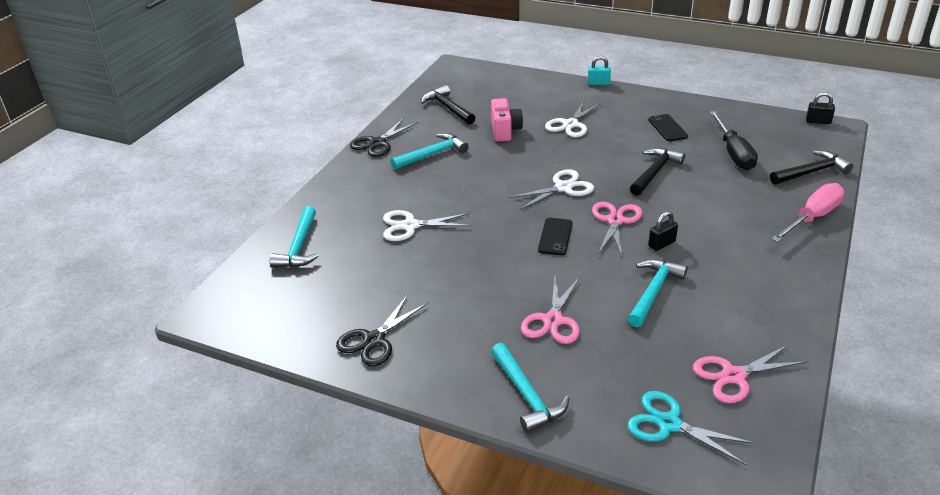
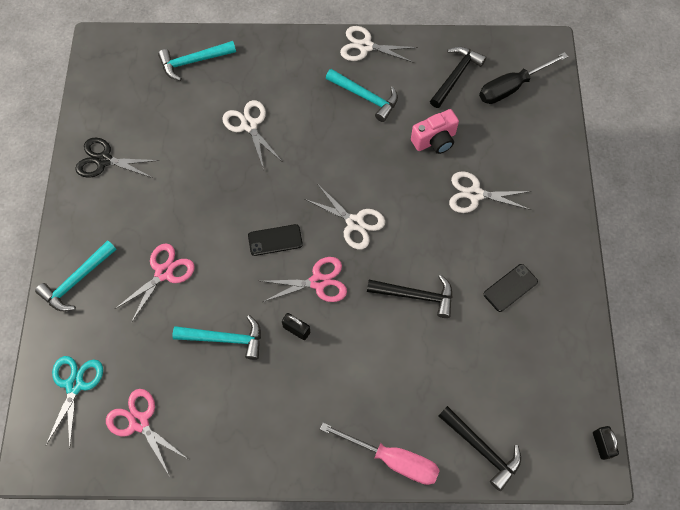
camera: 65 degrees right, 30 degrees up
black scissors [350,118,418,157] -> white scissors [340,26,418,63]
pink scissors [521,277,580,344] -> pink scissors turned 135 degrees clockwise [115,243,195,323]
turquoise padlock [588,56,611,85] -> none
black screwdriver [710,111,758,170] -> black screwdriver moved to [479,52,568,104]

